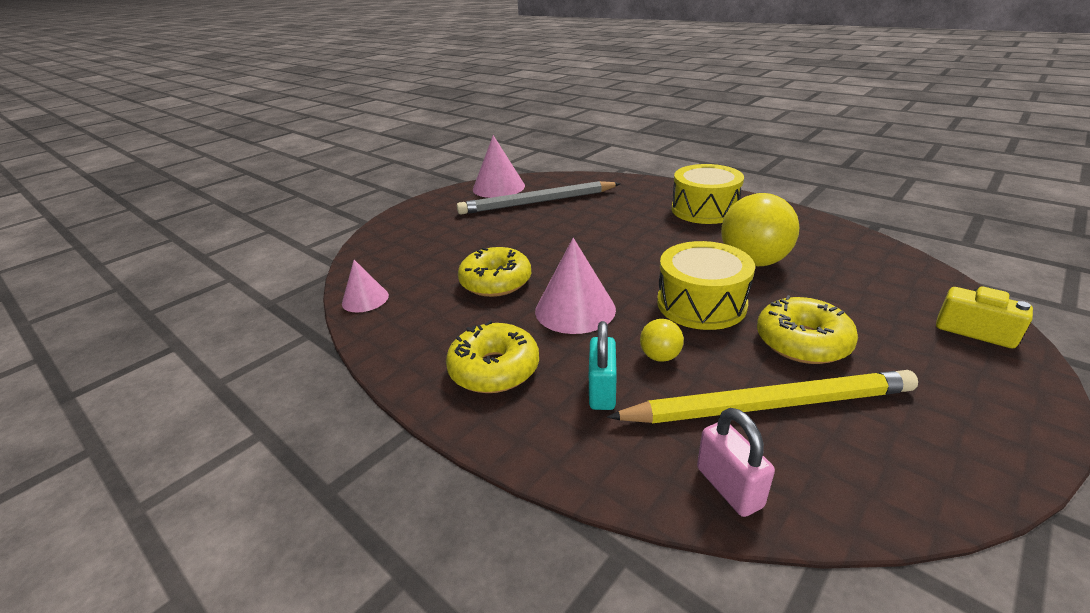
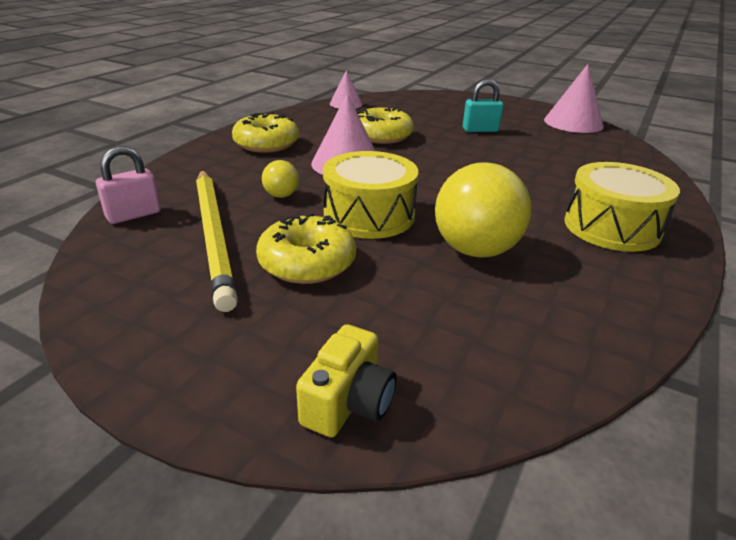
camera: 75 degrees right, 0 degrees up
grey pencil [457,181,621,214] -> none
turquoise padlock [589,321,617,410] -> turquoise padlock moved to [463,79,503,132]

